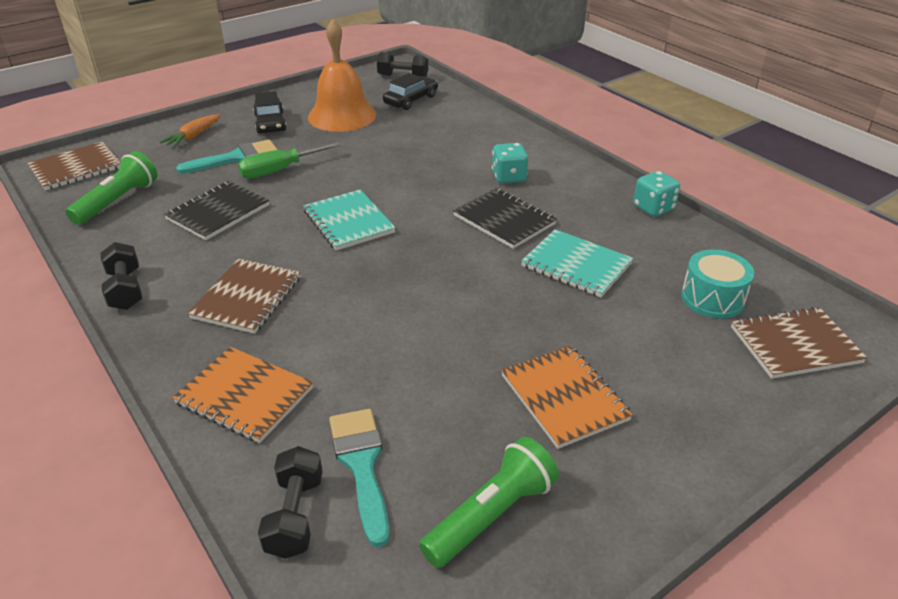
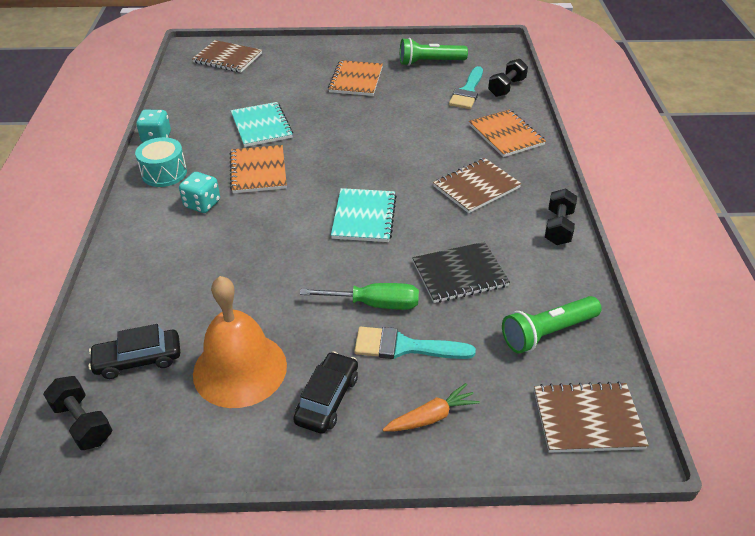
camera: 145 degrees left, 5 degrees up
black notebook [453,188,557,249] -> orange notebook [230,145,287,193]
turquoise drum [681,249,754,319] -> turquoise drum moved to [135,137,187,187]

